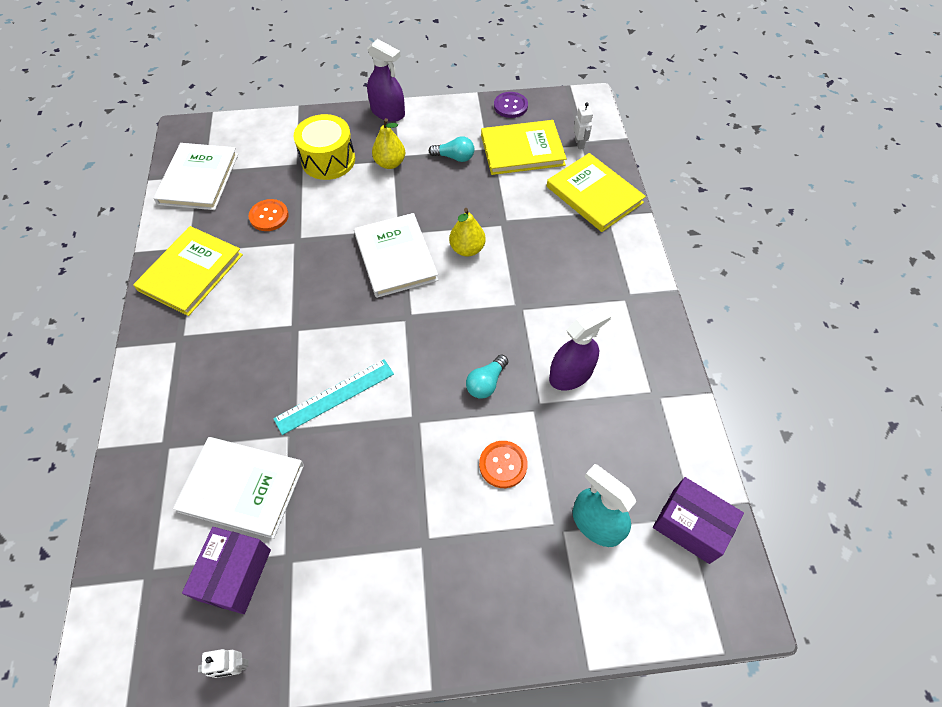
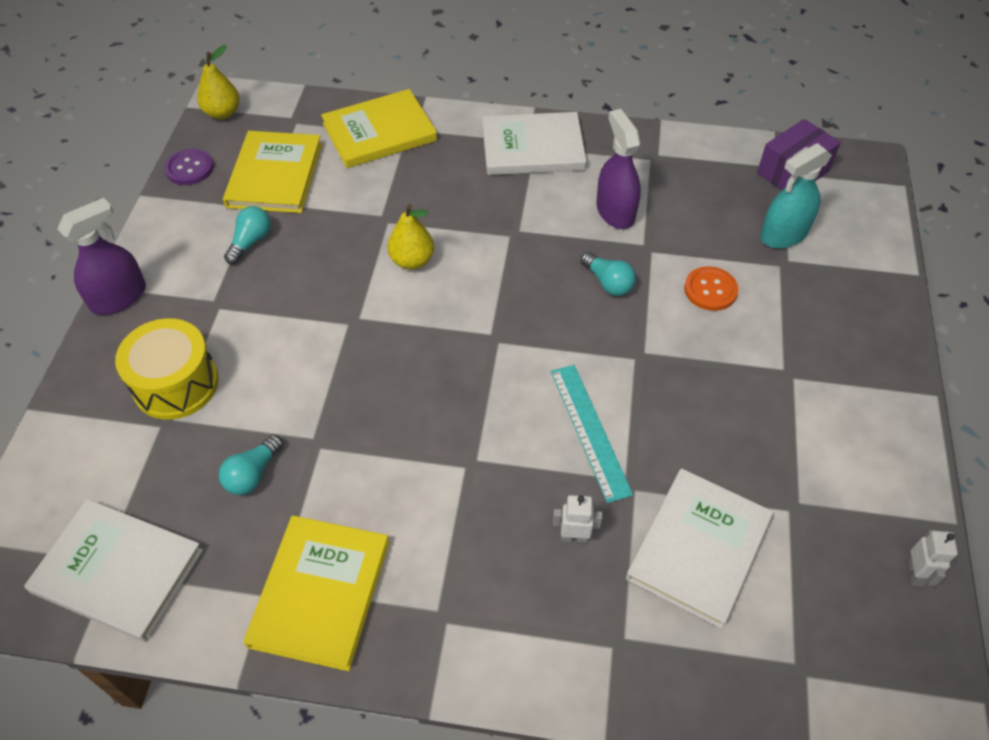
camera: 75 degrees left, 5 degrees down
yellow book [133,226,243,316] -> yellow book turned 60 degrees clockwise [243,515,389,671]
purple box [182,527,271,614] -> none
orange button [249,199,289,231] -> turquoise light bulb [219,435,283,495]
white book [354,213,439,298] -> white book moved to [482,112,586,175]
yellow pear [372,118,405,169] -> yellow pear moved to [197,45,240,119]
white robot [573,102,593,149] -> white robot moved to [553,495,602,543]

